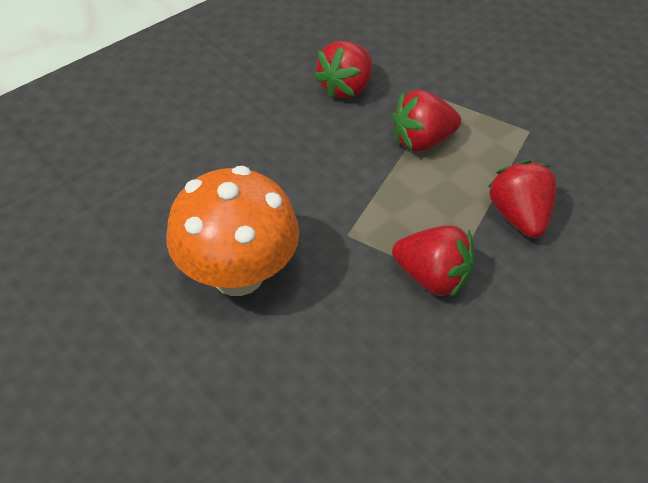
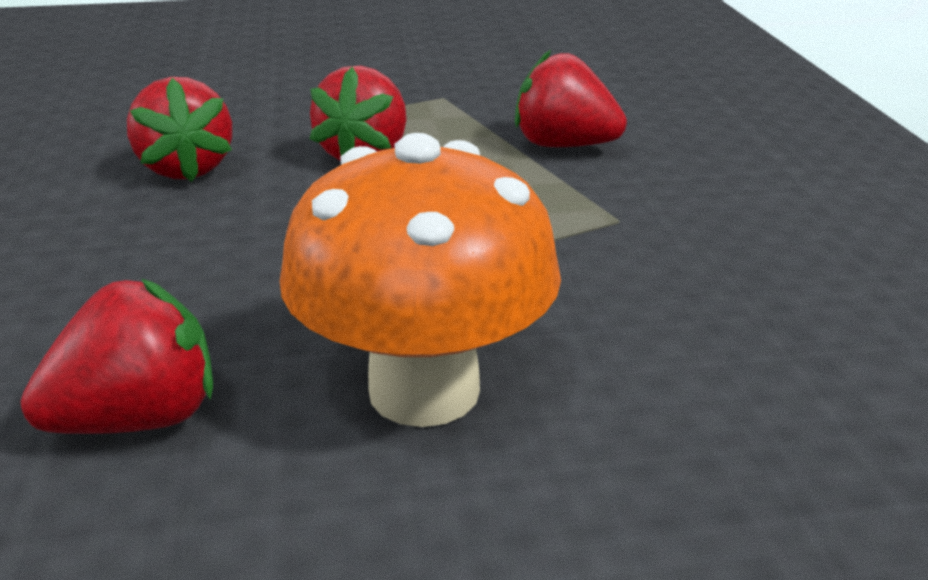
camera: 55 degrees left, 20 degrees down
red strawberry [392,226,474,298] -> red strawberry moved to [20,279,213,434]

